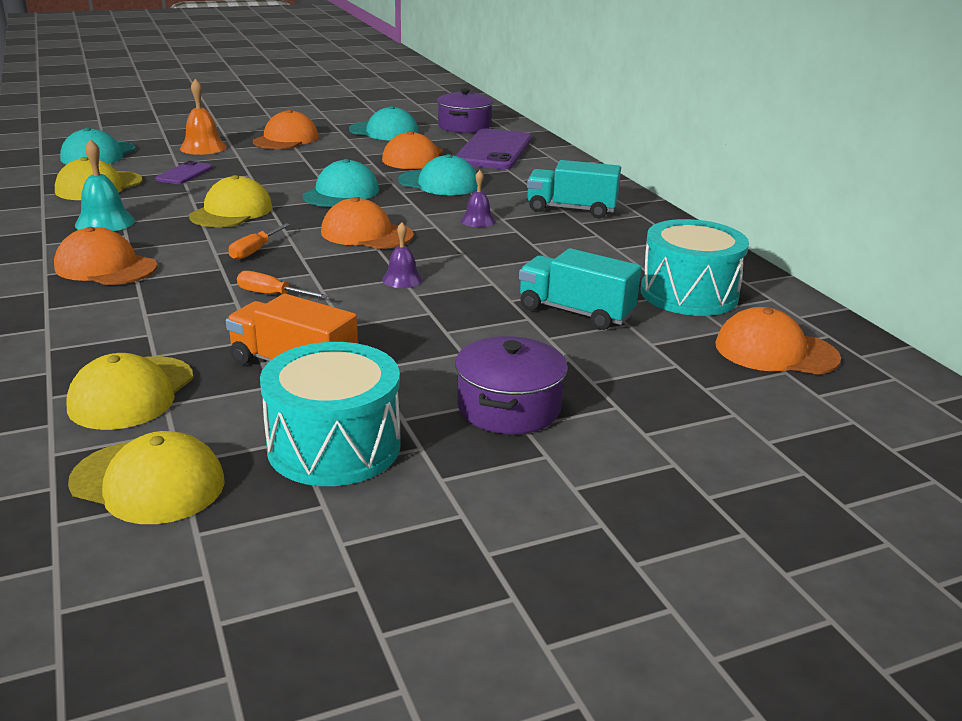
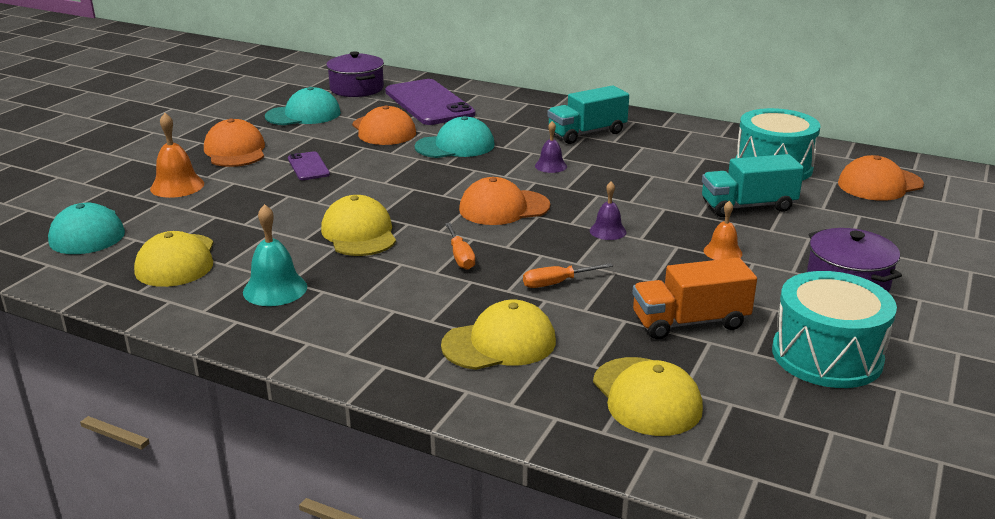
camera: 40 degrees left, 0 degrees up
orange cap [54,227,158,285] -> none
yellow cap [68,431,225,524] -> yellow cap moved to [441,299,556,370]
purple phone [155,161,212,184] -> purple phone moved to [288,151,330,180]
turquoise cap [303,159,379,207] -> none
none -> orange bell [704,200,742,260]

